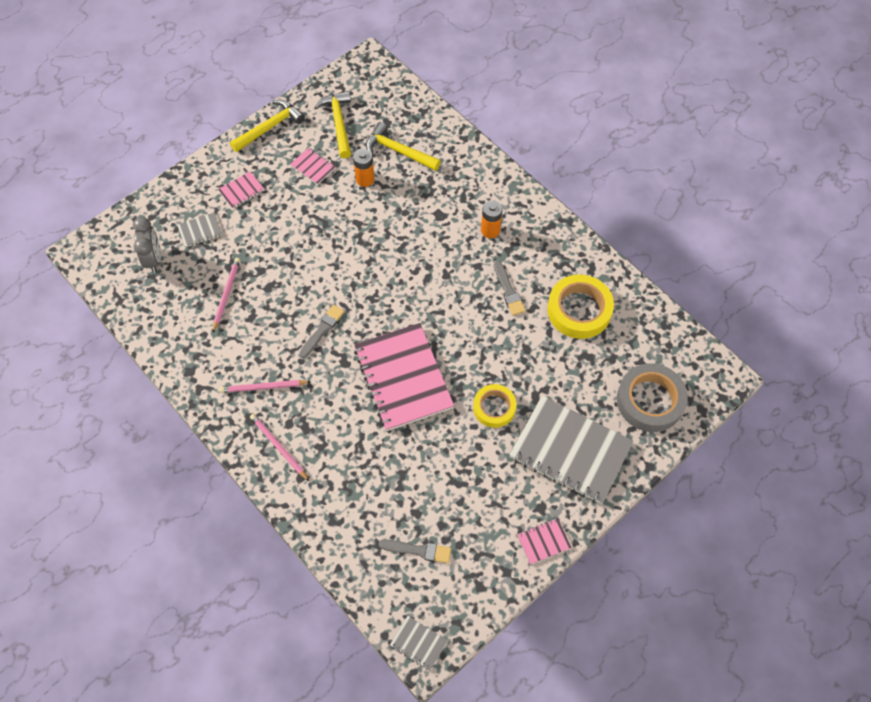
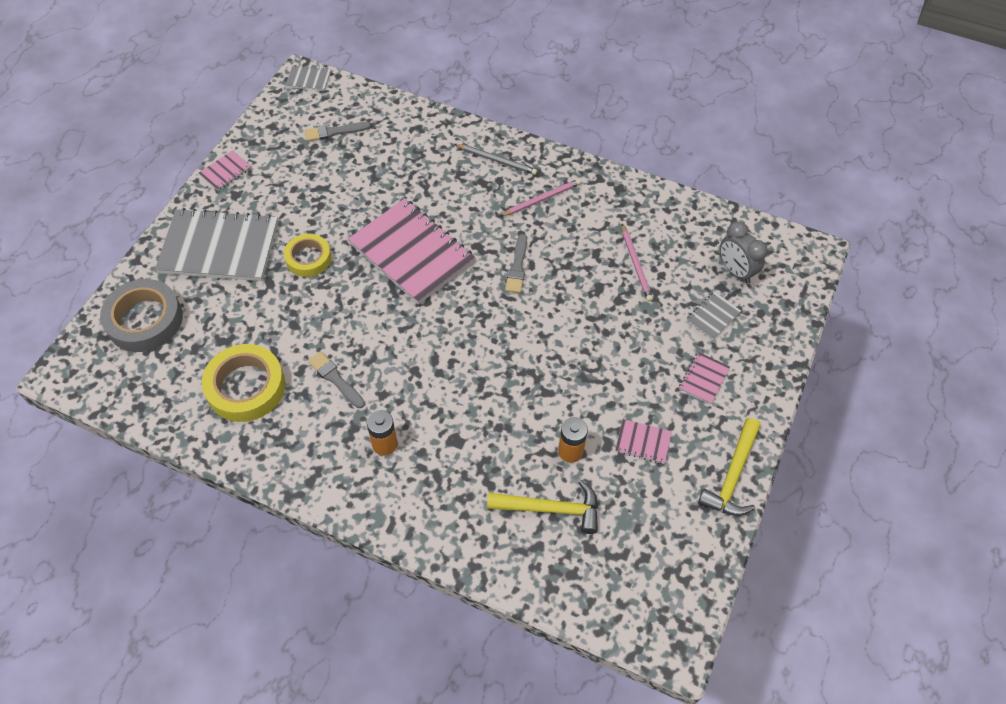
camera: 155 degrees right, 5 degrees down
pink pencil [250,414,309,481] -> grey pencil [455,144,537,175]
yellow hammer [314,91,351,158] -> none

